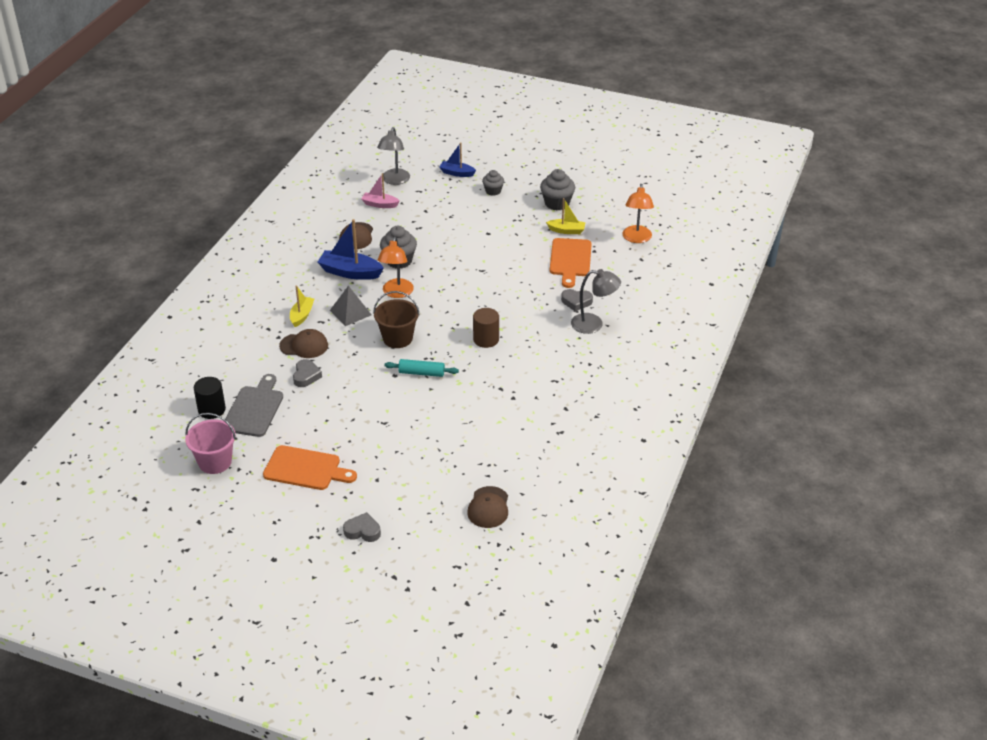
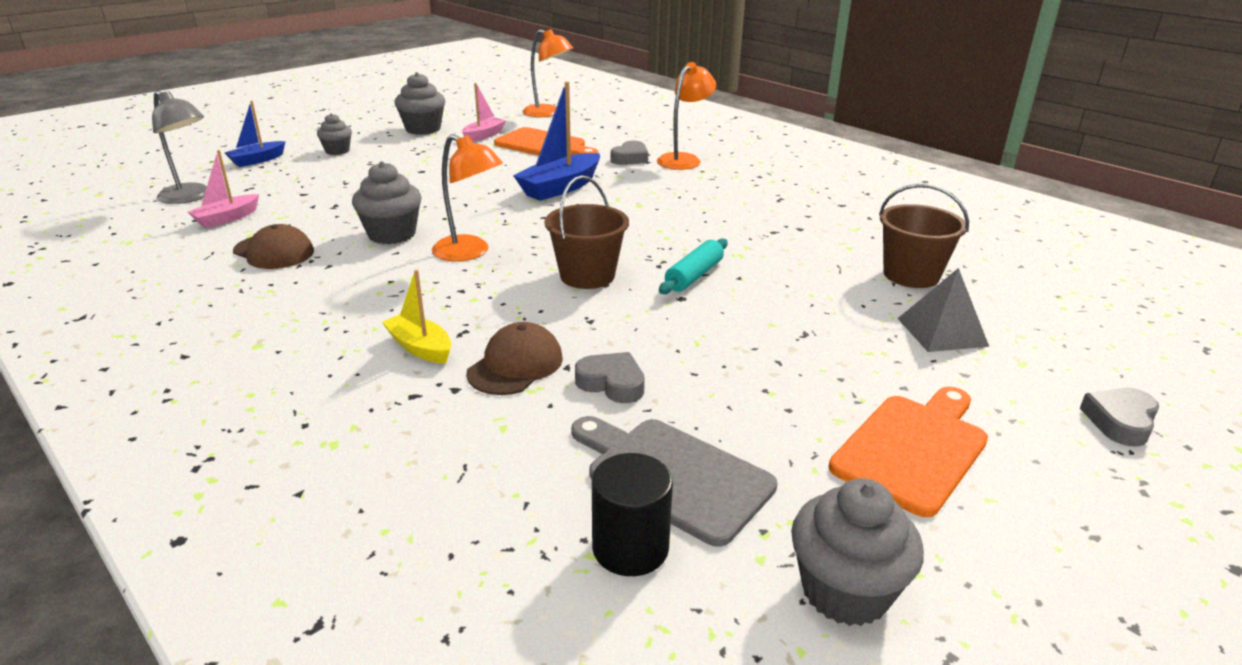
camera: 65 degrees left, 10 degrees down
pink bucket [185,413,236,474] -> grey cupcake [791,478,924,626]
blue boat [318,219,384,280] -> blue boat moved to [513,81,600,201]
grey pyramid [330,286,372,326] -> grey pyramid moved to [897,268,989,352]
brown cap [467,486,508,528] -> none
brown cylinder [473,308,499,348] -> none
yellow boat [546,198,586,234] -> pink boat [462,83,506,142]
grey lamp [571,269,621,334] -> orange lamp [657,62,716,170]
none -> brown bucket [879,184,969,288]

